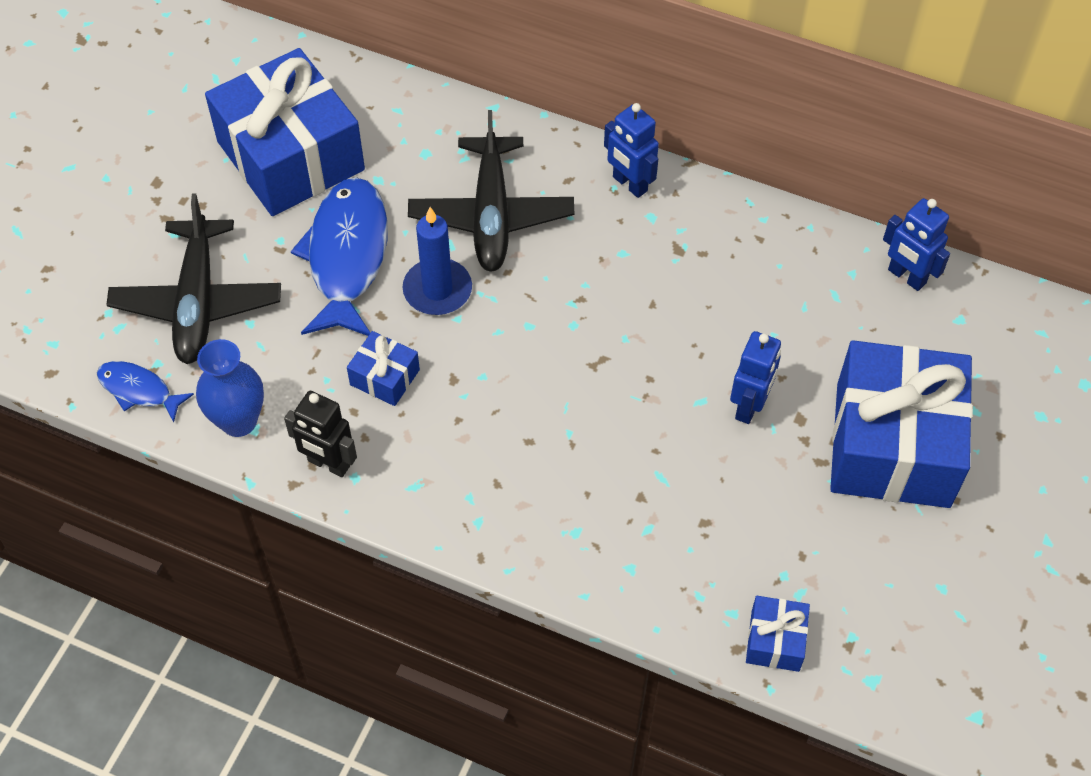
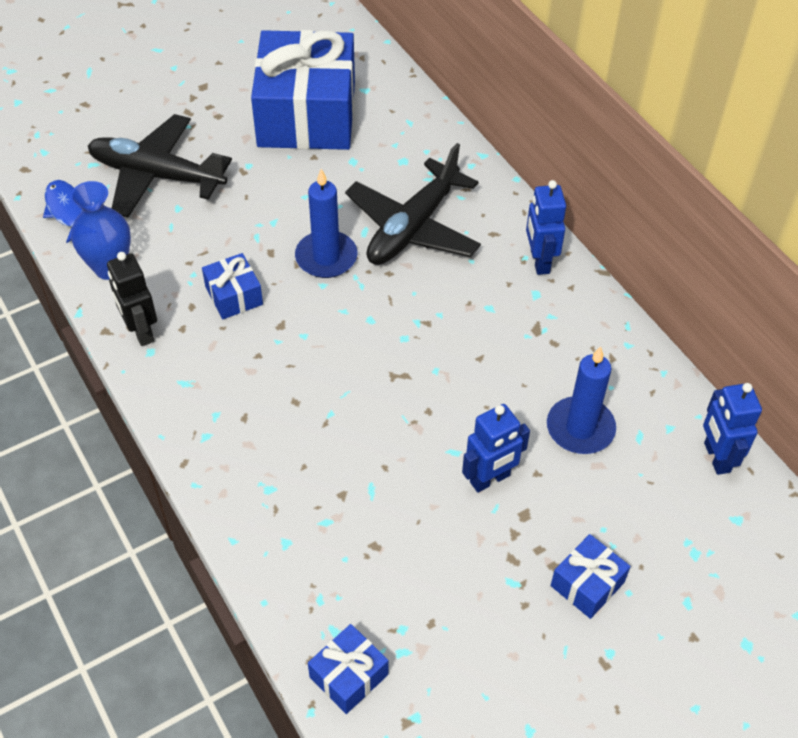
camera: 35 degrees right, 5 degrees down
black plane [106,194,281,364] -> black plane turned 75 degrees clockwise [88,114,232,217]
blue fish [291,177,388,336] -> none
blue gift [830,340,973,508] -> blue gift [551,534,631,619], size x0.42
none -> blue candle [547,346,616,454]

